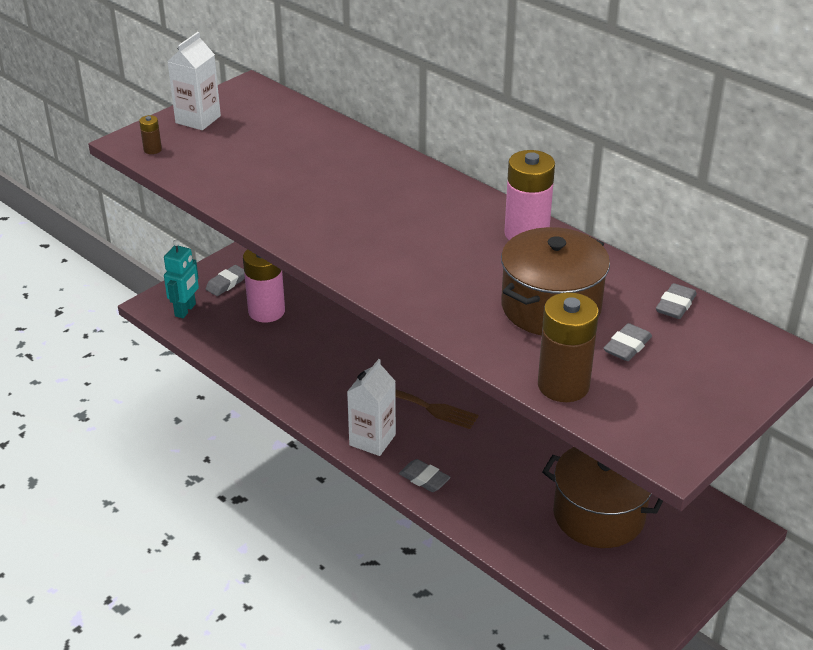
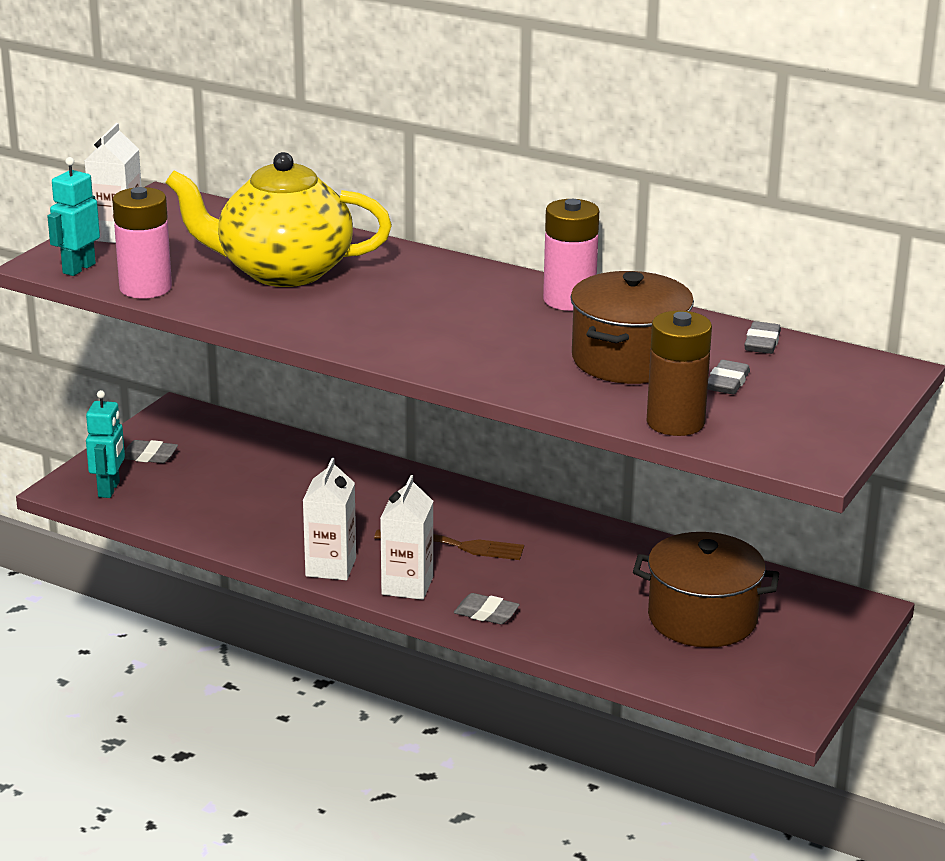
camera: 15 degrees left, 10 degrees down
brown battery [139,115,162,154] -> turquoise robot [47,157,100,276]
grey eraser [206,265,245,296] -> grey eraser turned 75 degrees clockwise [124,440,178,463]
pink battery [243,249,285,323] -> pink battery moved to [112,187,172,299]
none -> yellow teapot [165,152,392,287]
none -> white carton [303,457,356,580]

